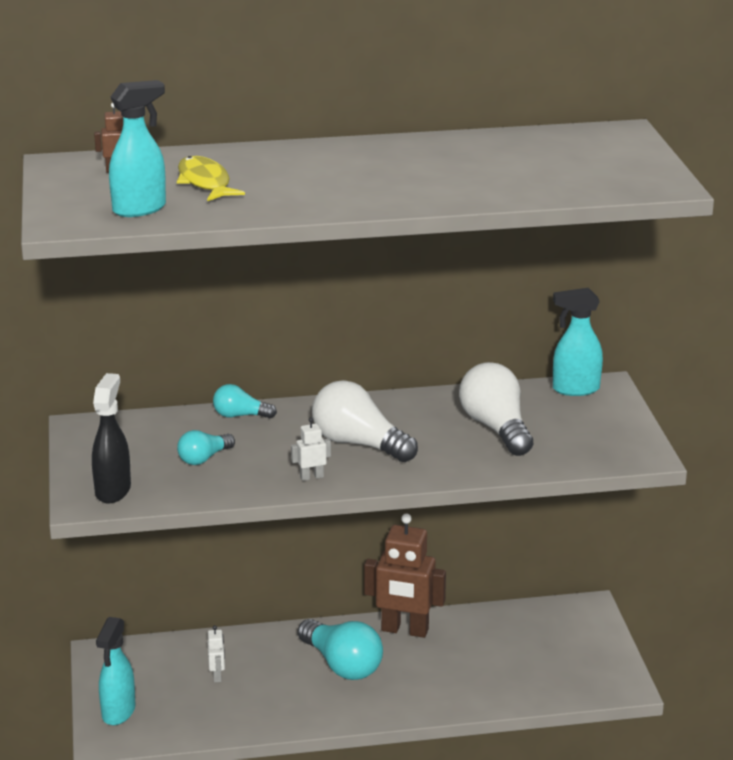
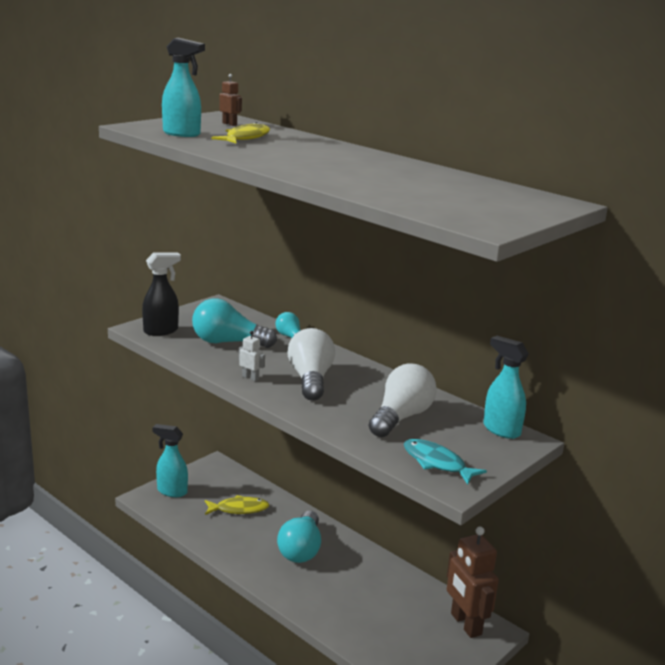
camera: 50 degrees right, 5 degrees down
turquoise spray bottle [96,617,135,725] -> turquoise spray bottle turned 45 degrees clockwise [152,424,188,497]
turquoise light bulb [177,430,235,465] -> turquoise light bulb [192,298,277,348], size x1.82
white robot [208,625,225,682] -> yellow fish [205,495,270,515]
brown robot [364,513,446,638] -> brown robot moved to [447,526,499,638]
none -> turquoise fish [404,439,487,485]

